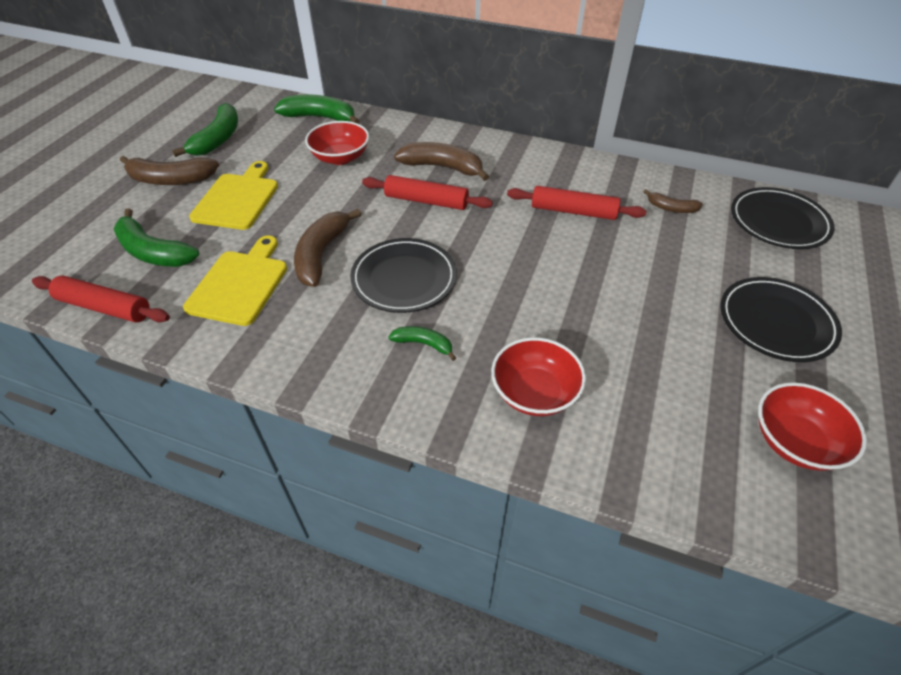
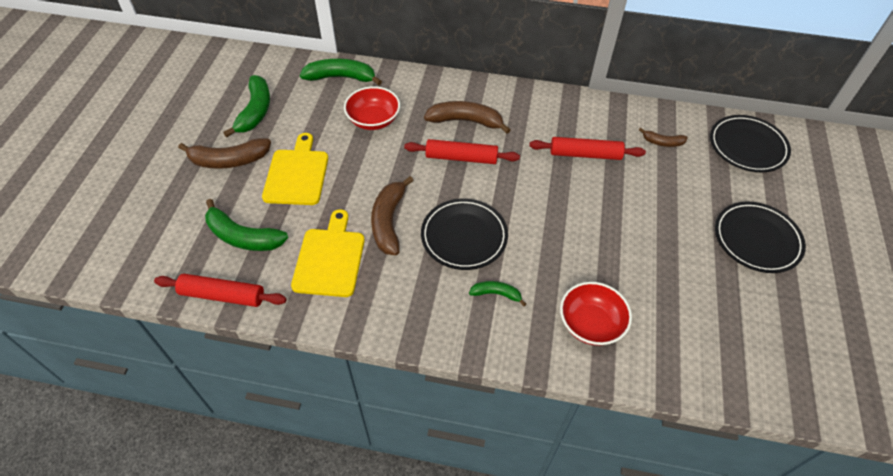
camera: 10 degrees left, 5 degrees up
red bowl [758,382,867,471] -> none

